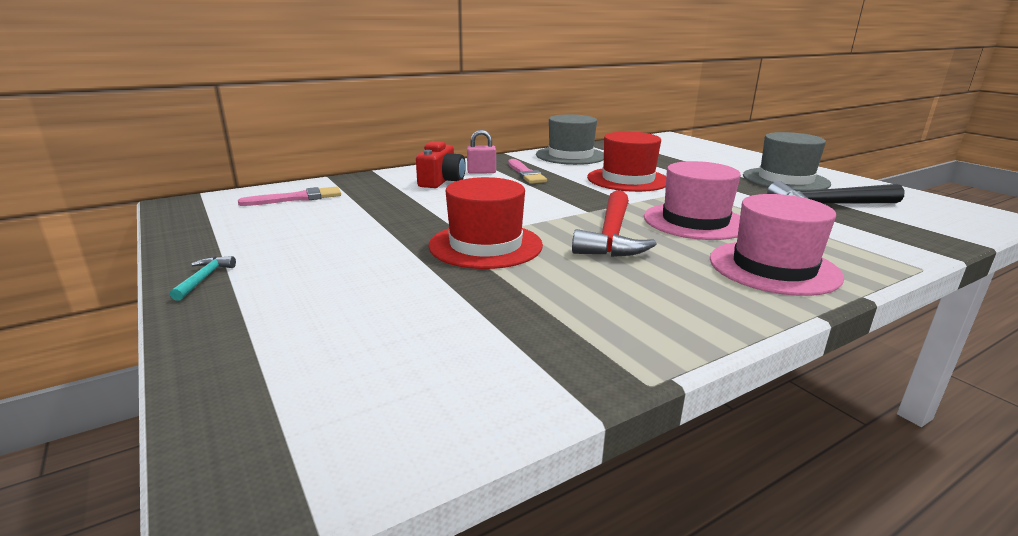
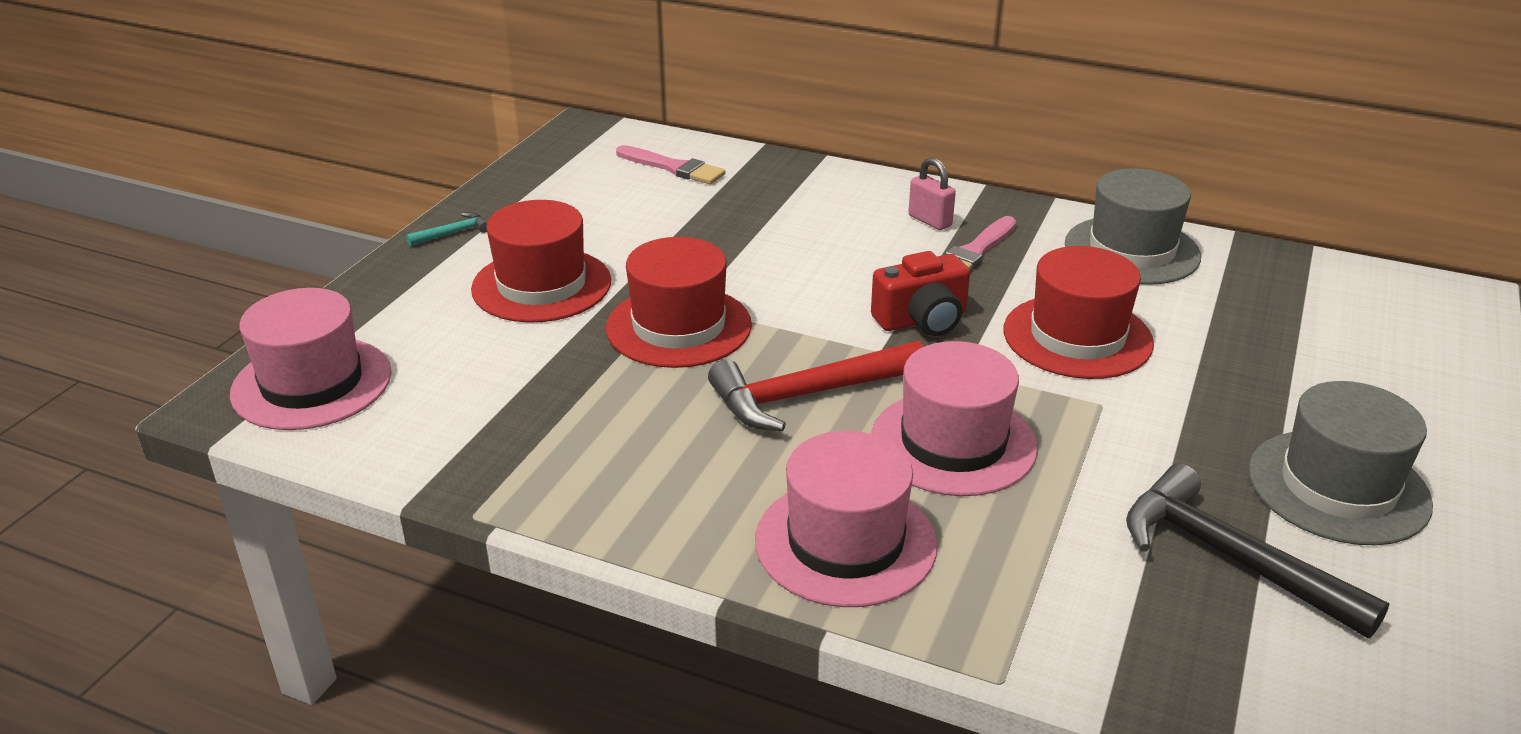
camera: 55 degrees right, 10 degrees up
red camera [416,141,466,188] -> red camera moved to [871,251,970,336]
none -> pink hat [230,288,392,430]
none -> red hat [471,200,611,323]

